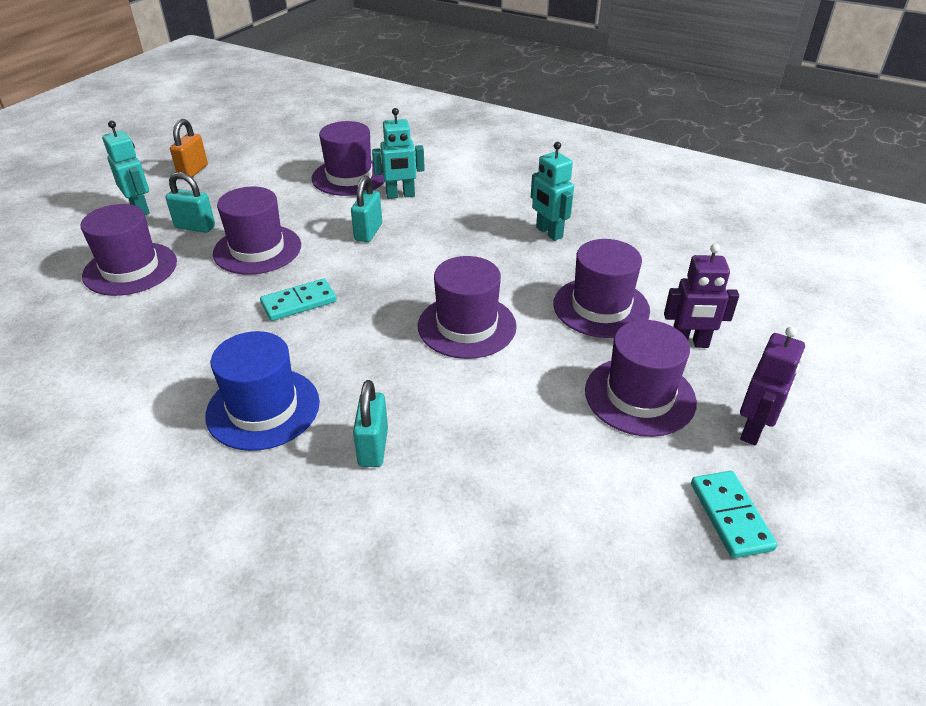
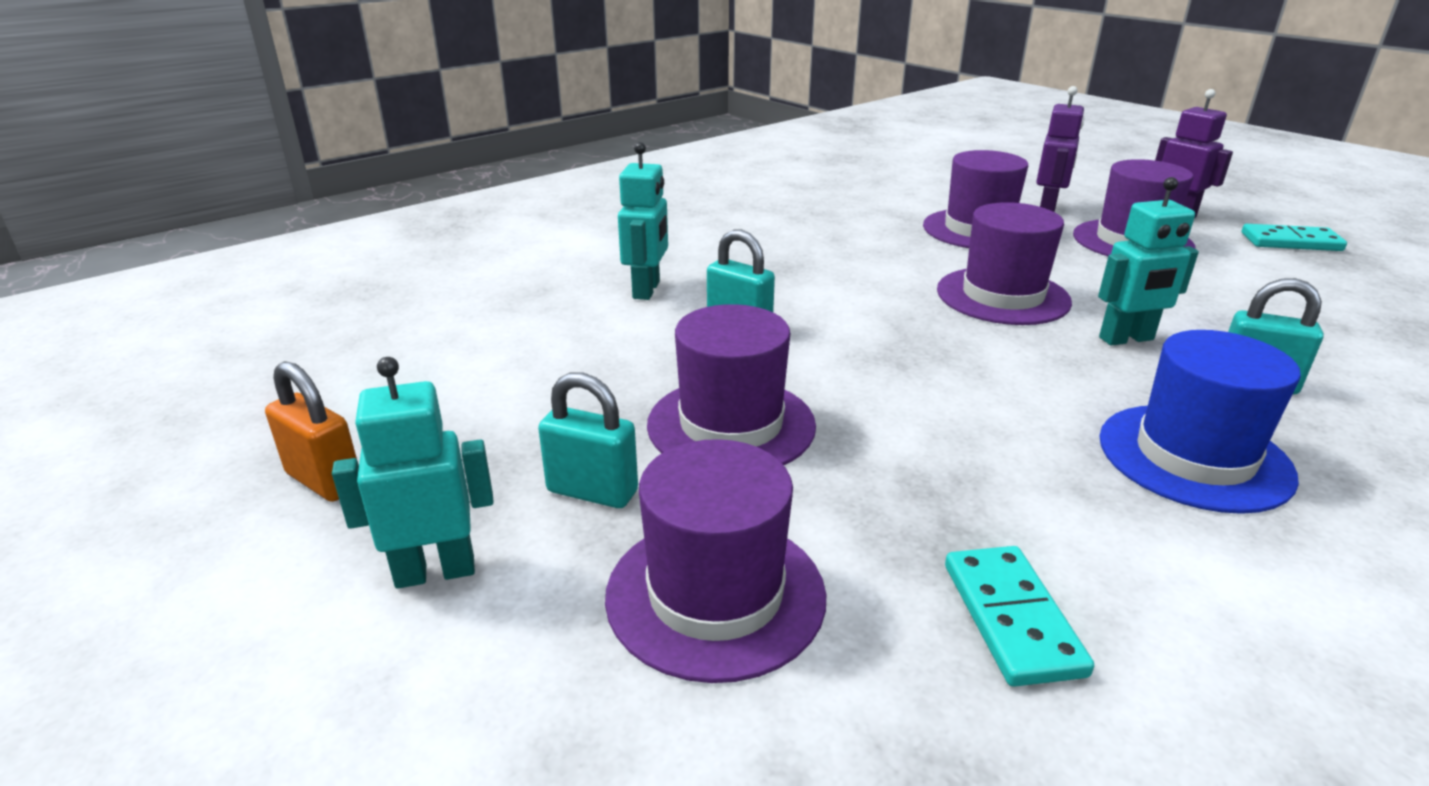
camera: 70 degrees left, 10 degrees down
turquoise padlock [166,172,215,233] -> turquoise padlock turned 75 degrees clockwise [538,372,638,508]
turquoise domino [260,279,337,321] -> turquoise domino moved to [945,546,1094,687]
purple hat [312,121,385,196] -> none
turquoise robot [531,142,574,241] -> turquoise robot moved to [1098,177,1199,346]

